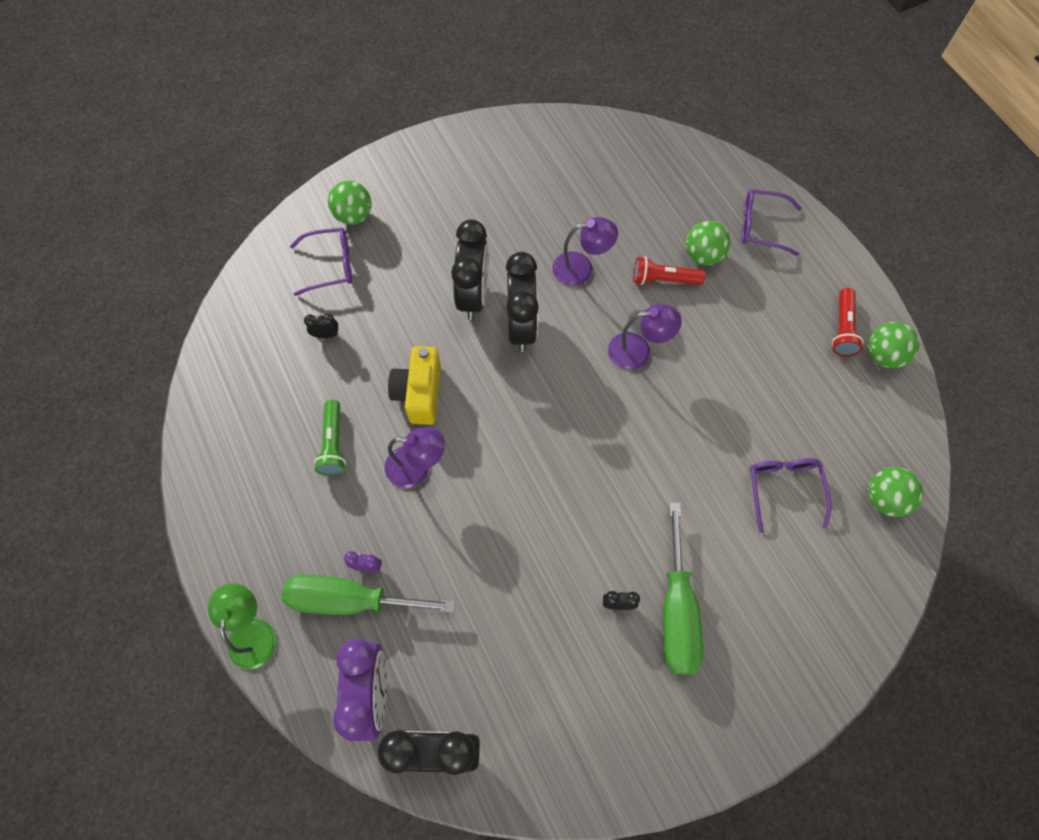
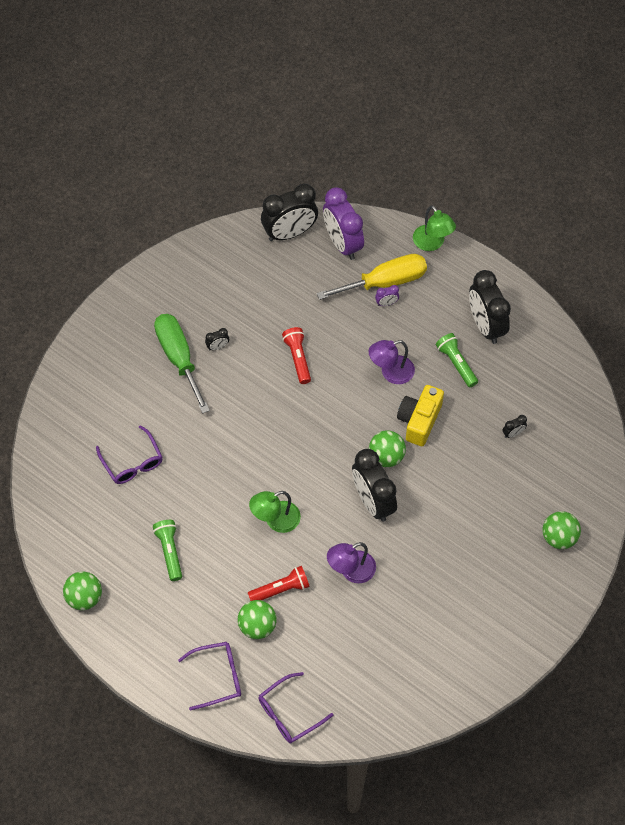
camera: 155 degrees right, 5 degrees down
green screwdriver [282,575,455,615] -> yellow screwdriver [317,254,427,300]
purple glasses [290,228,352,296] -> purple glasses moved to [258,672,334,744]
yellow camera [388,346,441,425] -> yellow camera turned 135 degrees counterclockwise [397,385,444,446]
black clock [451,219,489,320] -> black clock moved to [469,270,511,344]
purple lamp [608,304,682,370] -> green lamp [249,491,301,533]
red flashlight [832,288,863,357] -> red flashlight moved to [282,327,311,384]
green ball [868,467,923,517] -> green ball moved to [369,430,406,467]
none -> green flashlight [153,520,182,581]

